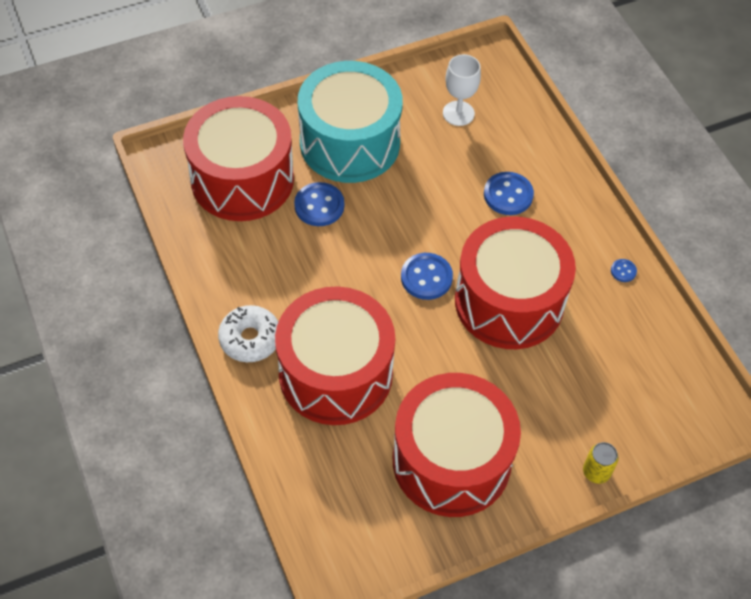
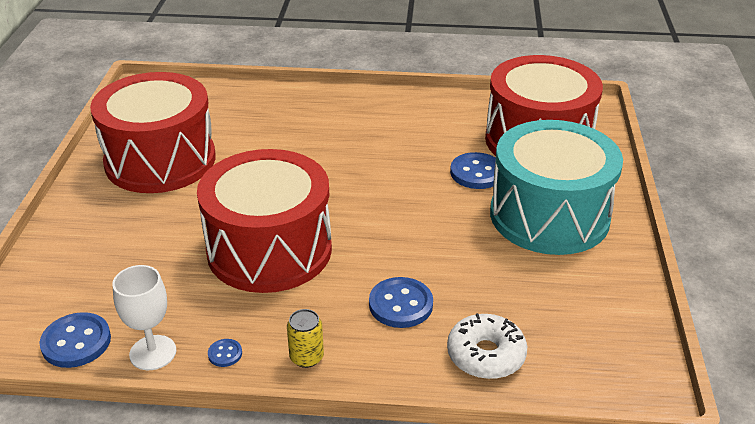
camera: 120 degrees right, 20 degrees down
white donut [218,305,278,362] -> white donut moved to [447,313,527,379]
red drum [275,286,395,425] -> none
blue button [401,253,453,300] -> blue button moved to [39,312,111,368]
white goblet [443,54,481,126] -> white goblet moved to [112,265,176,370]
yellow can [583,442,618,484] -> yellow can moved to [287,309,324,368]

